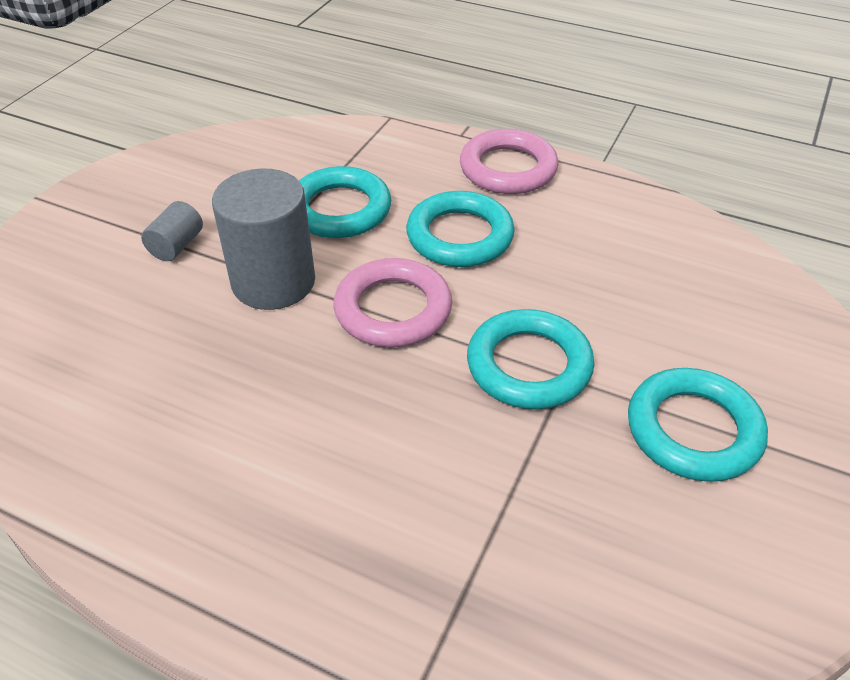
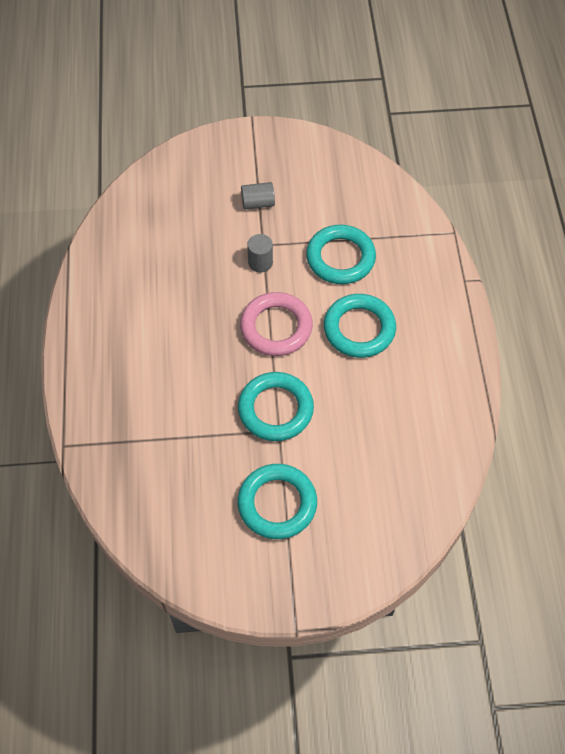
camera: 60 degrees right, 15 degrees up
grey cylinder [212,168,315,310] -> grey cylinder [247,234,273,273], size x0.48
pink ring [460,129,559,194] -> none

